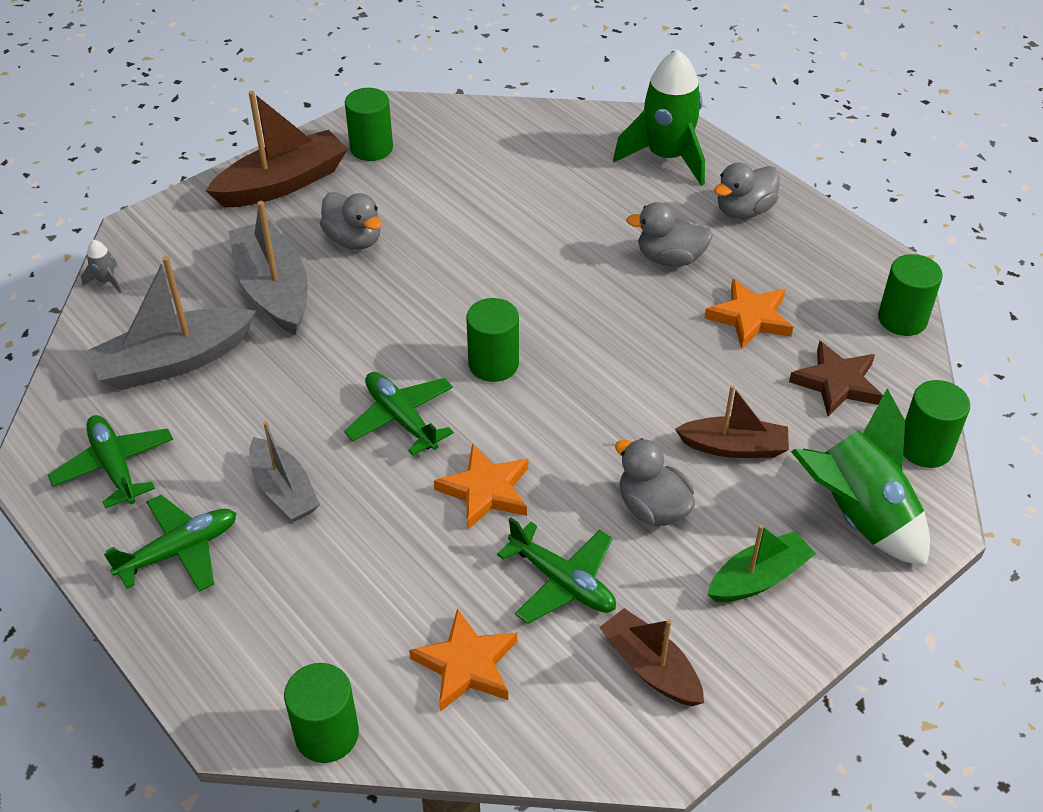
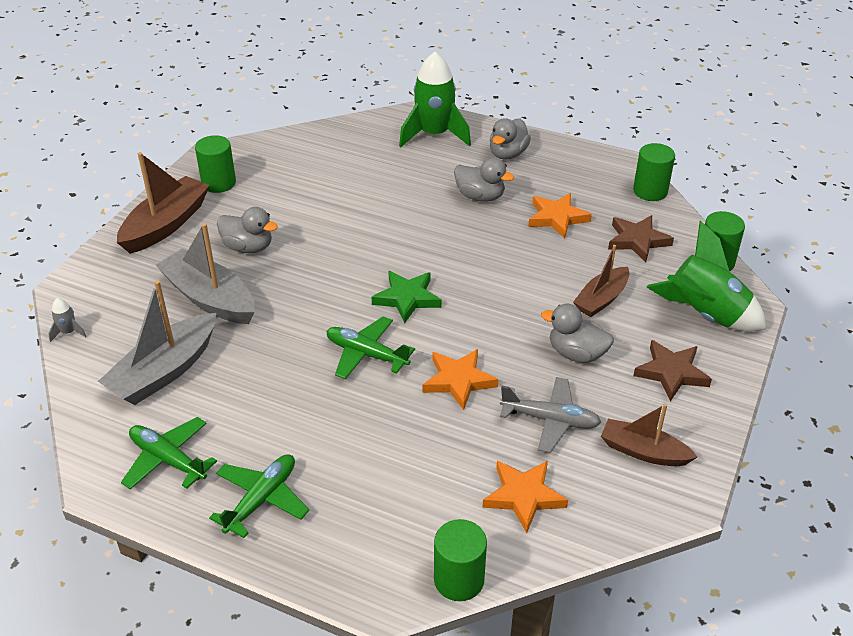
camera: 25 degrees left, 5 degrees down
grey boat [249,421,320,522] -> none
green cylinder [466,298,519,382] -> green star [372,271,441,323]
green plane [497,517,616,624] -> grey plane [500,377,601,453]
grey duck [626,202,713,266] -> grey duck turned 135 degrees counterclockwise [454,157,514,202]
brown boat [675,385,789,458] -> brown boat turned 150 degrees clockwise [573,245,629,317]
green boat [708,524,816,602] -> brown star [633,340,712,401]

